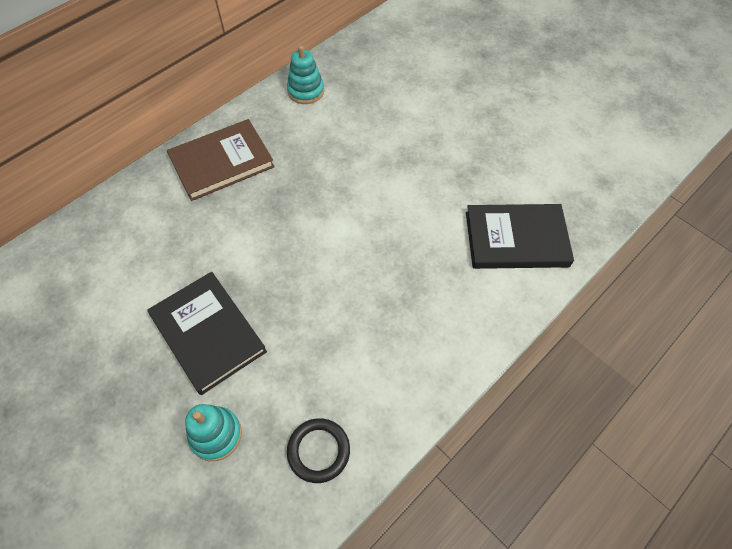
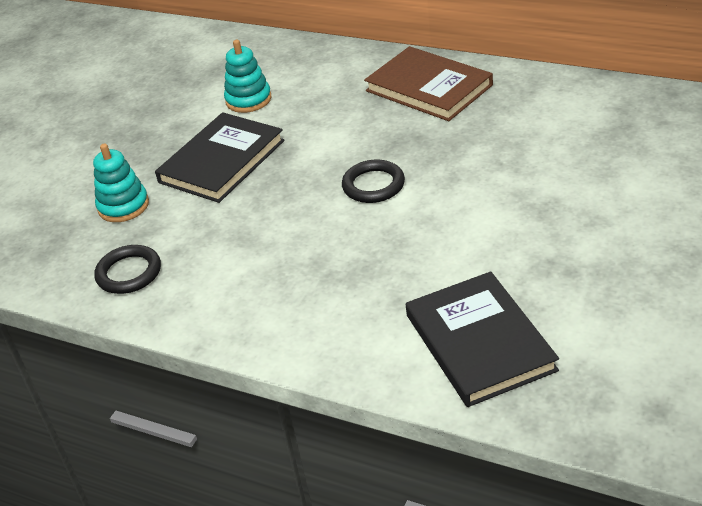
camera: 75 degrees right, 20 degrees down
turquoise stacking toy [287,45,324,104] -> turquoise stacking toy moved to [224,40,272,113]
none -> black ring [342,160,405,203]

